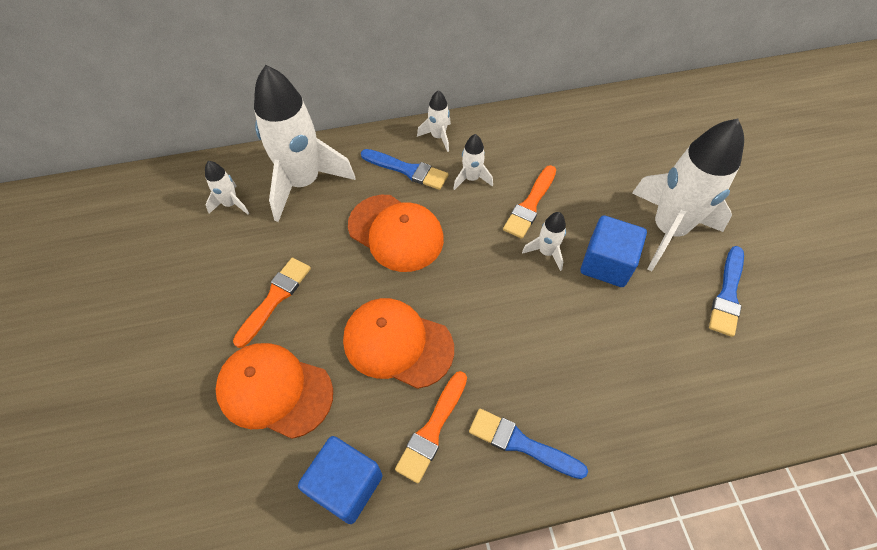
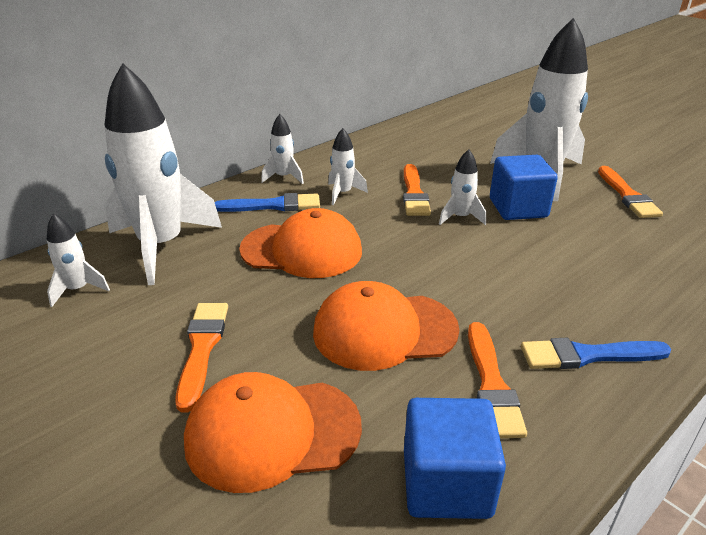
camera: 30 degrees left, 25 degrees down
blue brush [709,246,744,337] -> orange brush [598,166,663,218]

